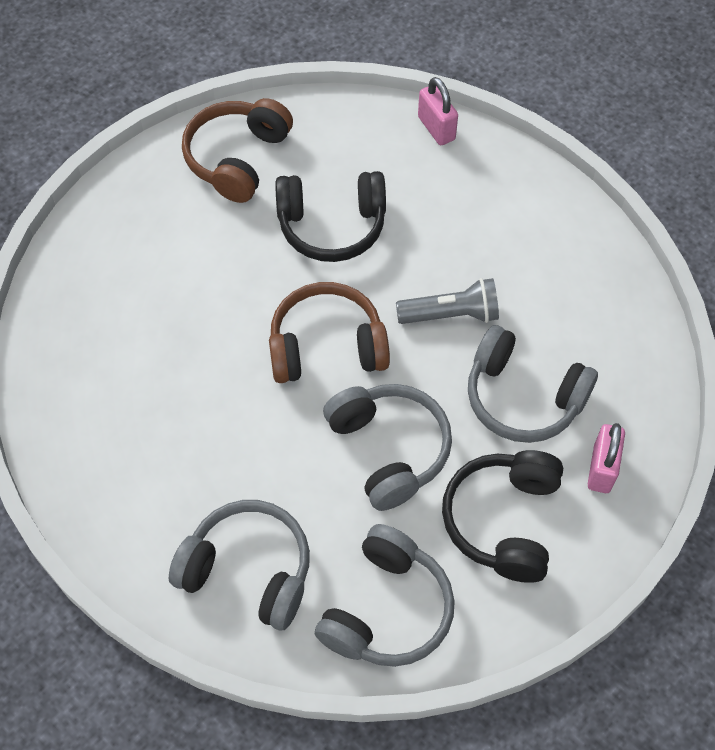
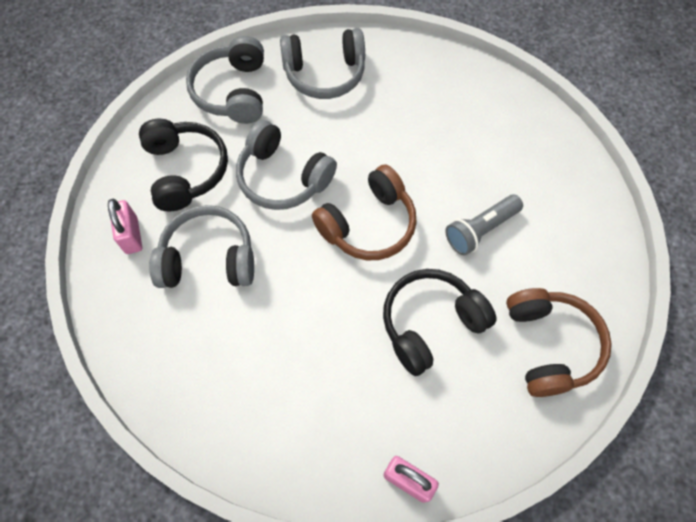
camera: 150 degrees right, 5 degrees up
grey flashlight [396,278,499,324] -> grey flashlight moved to [445,195,523,255]

